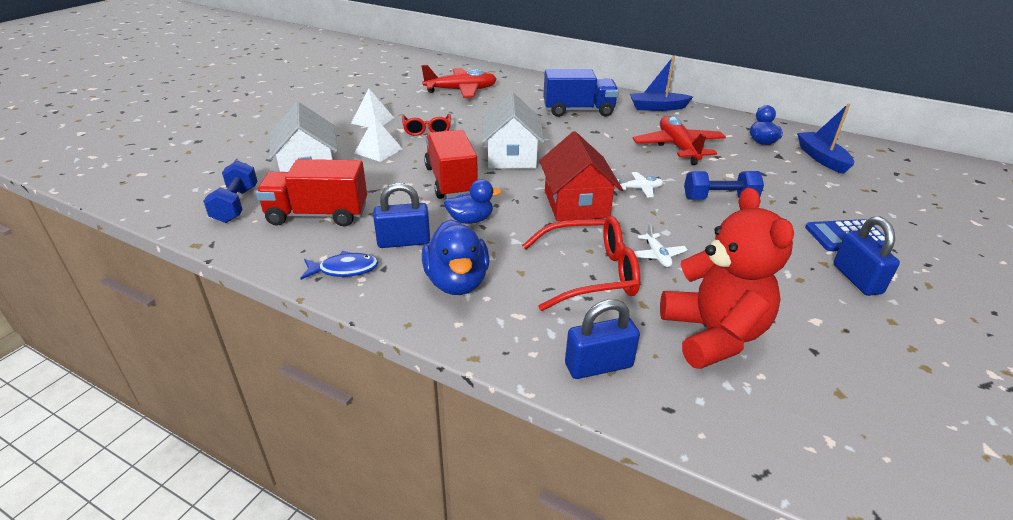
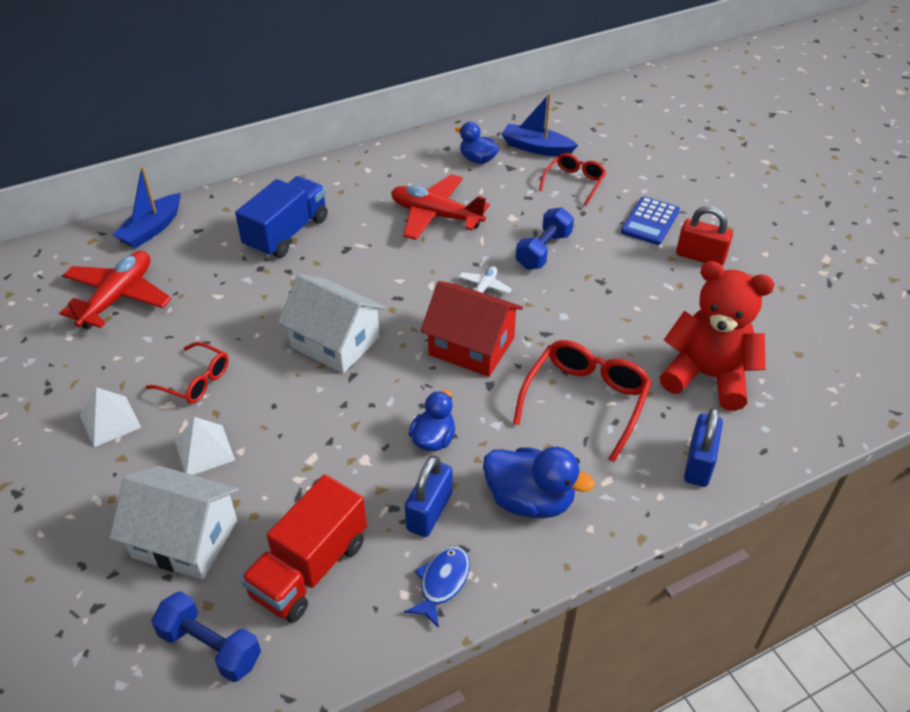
camera: 55 degrees left, 10 degrees up
red truck [424,130,478,199] -> none
blue boat [630,56,693,111] -> blue boat moved to [112,166,180,248]
white plane [633,223,688,267] -> none
blue padlock [833,217,900,296] -> red padlock [676,206,733,266]
none -> red glasses [539,153,606,205]

